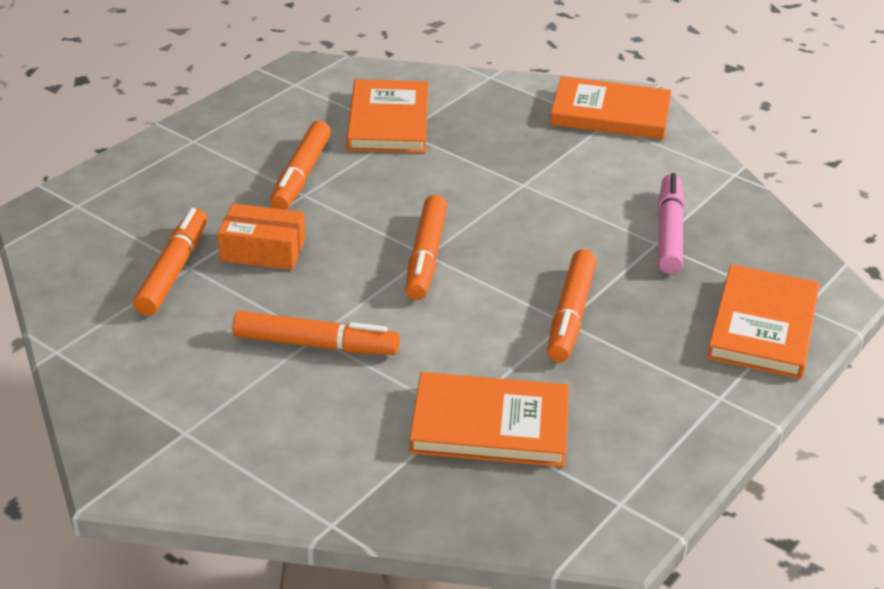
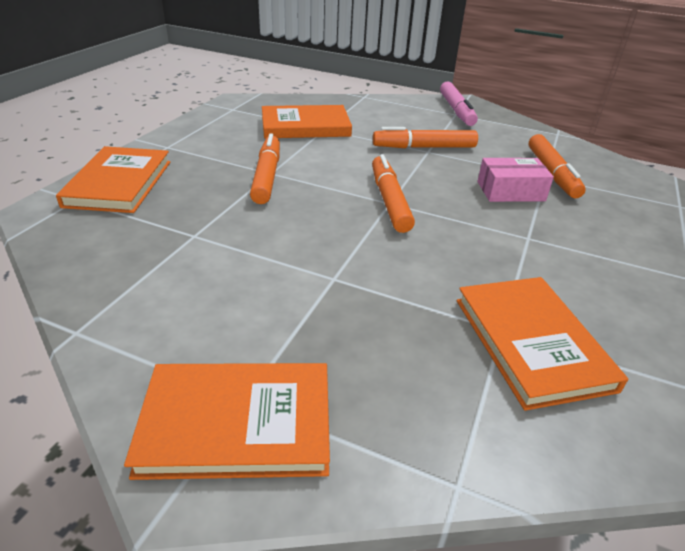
camera: 165 degrees right, 0 degrees up
orange box [218,204,305,270] -> pink box [477,158,554,202]
orange marker [270,121,331,210] -> none
pink marker [658,173,685,274] -> pink marker moved to [440,81,478,126]

